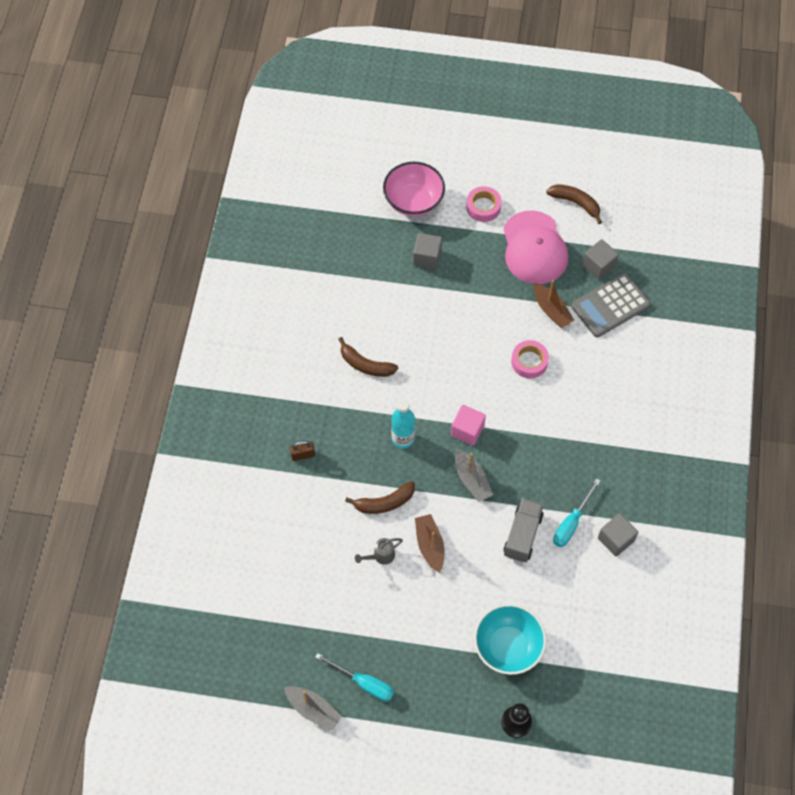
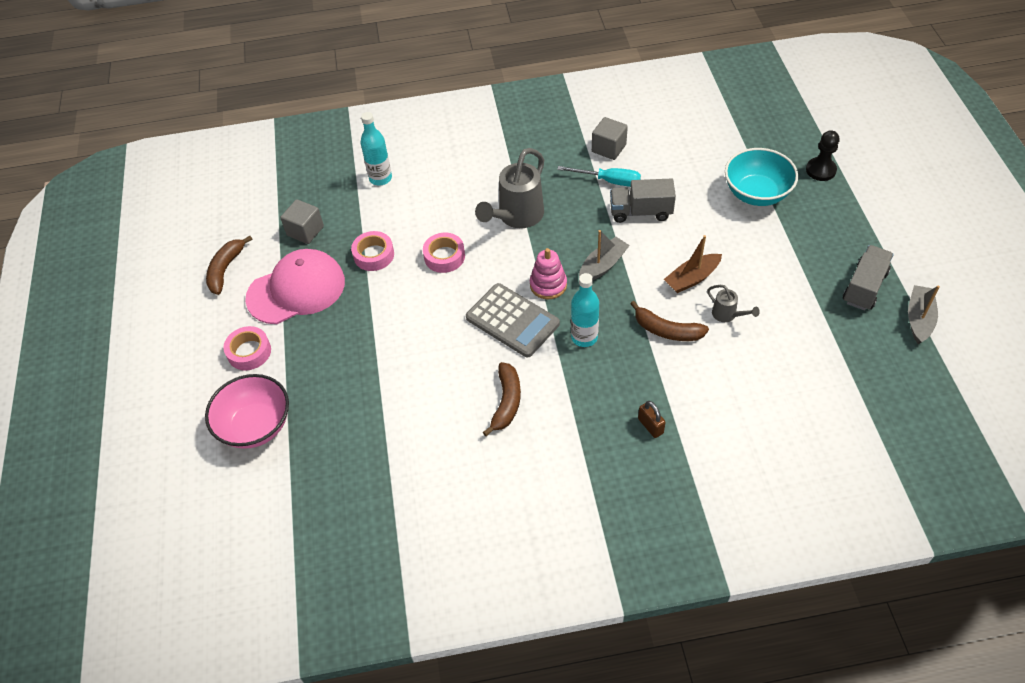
camera: 105 degrees left, 10 degrees down
turquoise screwdriver [315,653,394,701] -> grey truck [843,245,894,311]
brown banana [345,481,415,514] -> brown banana turned 150 degrees clockwise [630,301,709,341]
grey cube [413,233,442,269] -> none
pink cube [451,405,486,446] -> pink stacking toy [530,248,567,299]
brown boat [533,280,574,328] -> pink tape [351,231,394,271]
grey calculator [572,273,650,337] -> grey calculator moved to [466,283,560,357]
none -> turquoise bottle [361,112,392,185]
none -> grey watering can [475,148,544,228]

